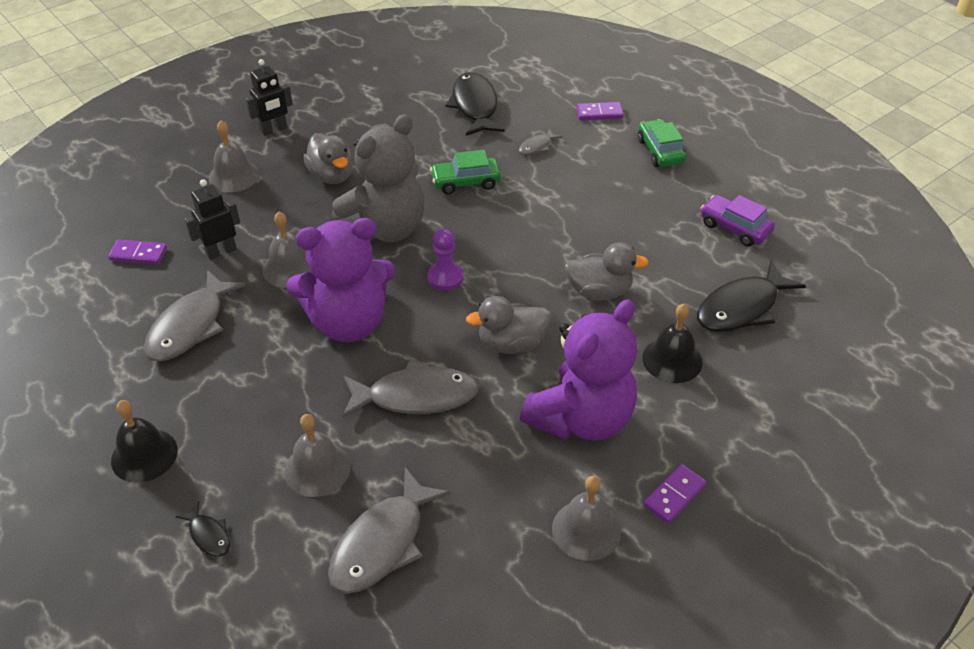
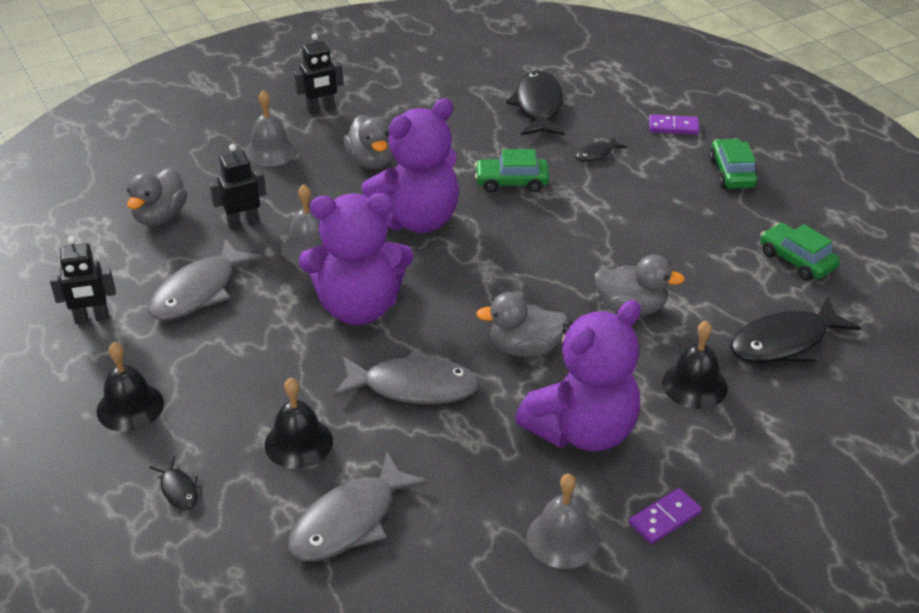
camera: 10 degrees right, 5 degrees down
purple domino [108,240,167,264] -> grey duck [127,167,187,226]
grey bell [285,414,351,497] -> black bell [265,378,333,469]
grey teddy bear [330,114,424,242] -> purple teddy bear [361,98,459,233]
purple pawn [427,228,463,291] -> none
grey fish [519,129,562,155] -> black fish [575,137,626,161]
purple car [701,195,775,247] -> green car [760,223,840,281]
none -> black robot [50,236,116,324]

